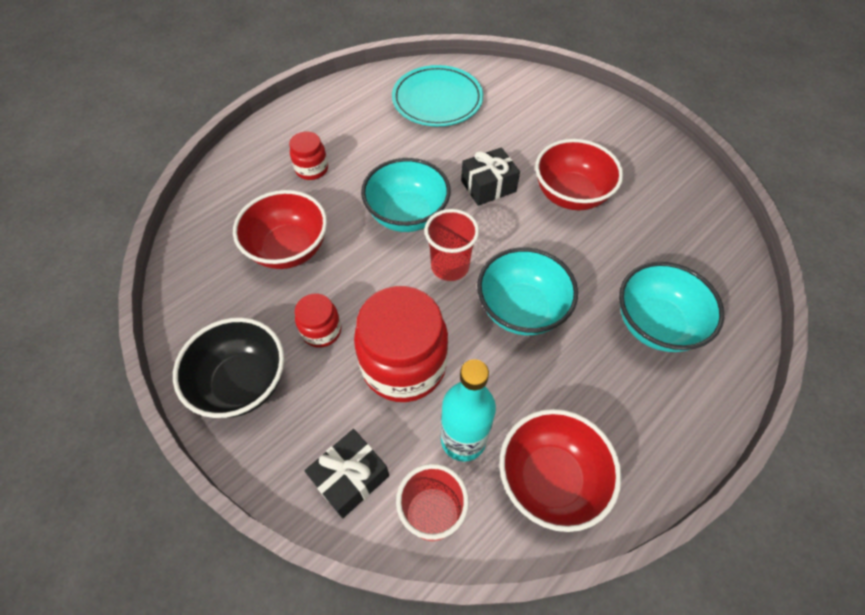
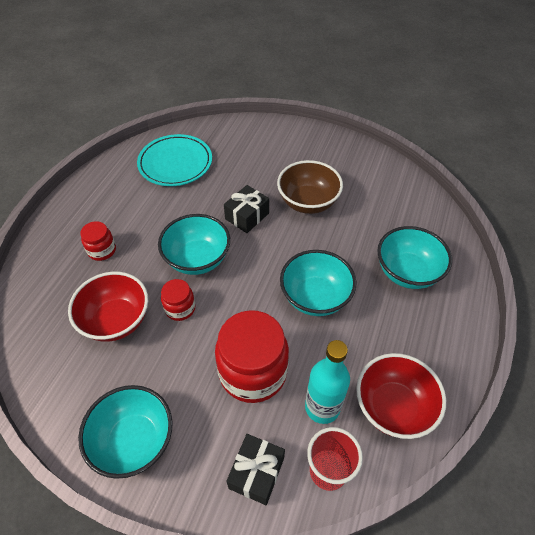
camera: 25 degrees left, 5 degrees down
black bowl [173,318,284,418] -> turquoise bowl [78,385,173,479]
red jar [295,293,342,348] -> red jar moved to [161,279,196,321]
red cup [424,209,479,281] -> none
red bowl [535,139,623,210] -> brown bowl [277,160,343,214]

